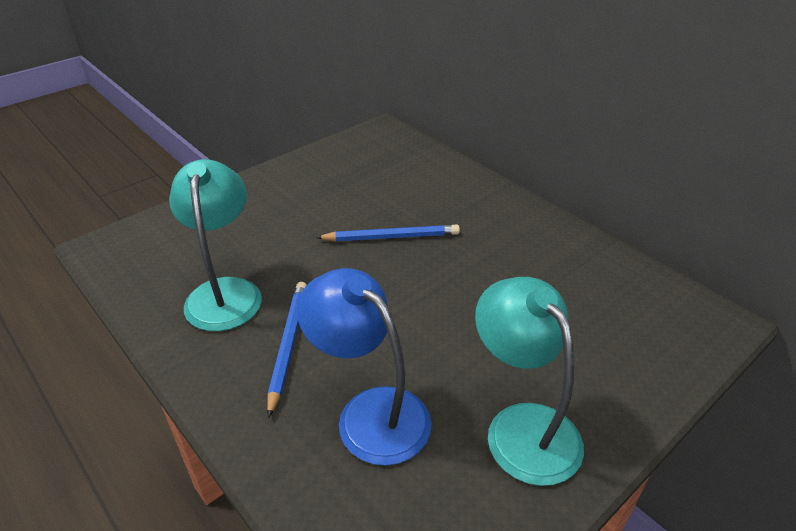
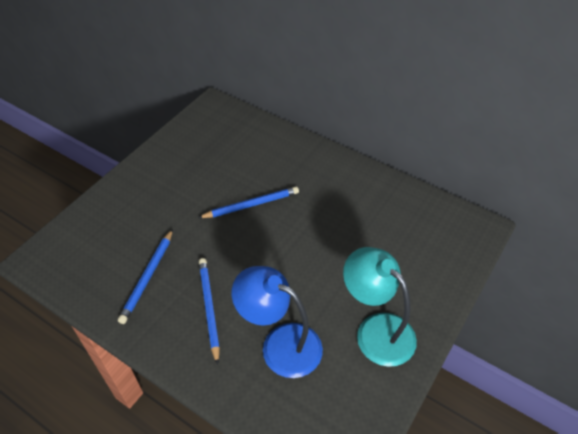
camera: 15 degrees left, 10 degrees up
turquoise lamp [169,159,262,331] -> blue pencil [118,229,173,324]

